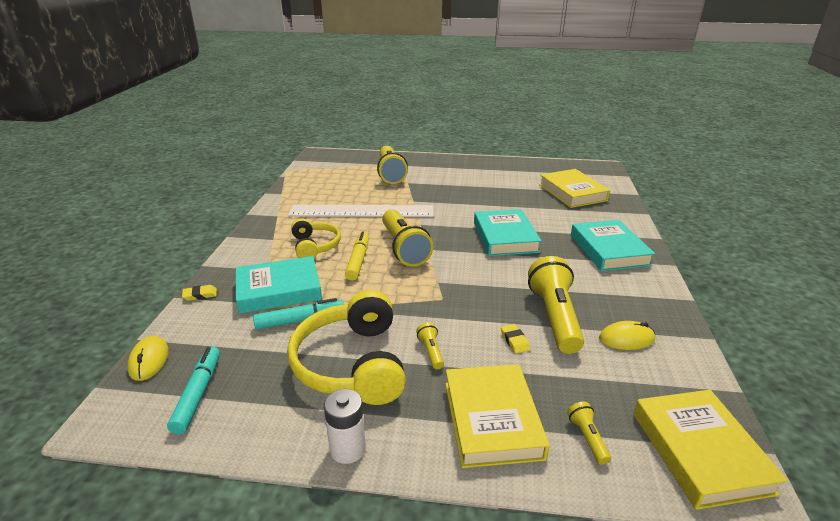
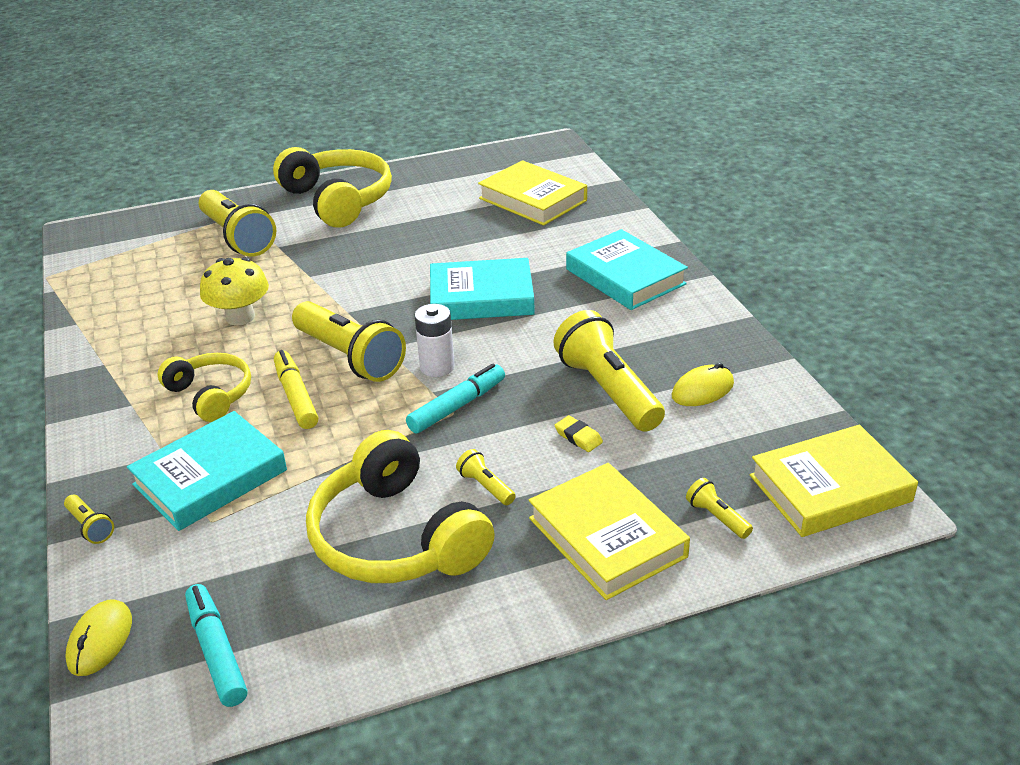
camera: 25 degrees left, 5 degrees up
yellow mouse [127,336,169,381] -> yellow mouse turned 45 degrees clockwise [65,599,132,676]
yellow eraser [182,285,217,301] -> yellow flashlight [64,495,114,544]
turquoise marker [253,298,343,330] -> turquoise marker moved to [406,364,505,434]
white ruler [288,205,434,217] -> yellow mushroom [200,257,269,326]
white battery [324,389,366,464] -> white battery moved to [415,304,455,377]
turquoise book [474,209,542,256] -> turquoise book turned 60 degrees counterclockwise [430,258,535,320]
yellow book [633,390,788,510] -> yellow book turned 75 degrees counterclockwise [750,425,918,537]
none -> yellow headphones [273,147,392,228]

